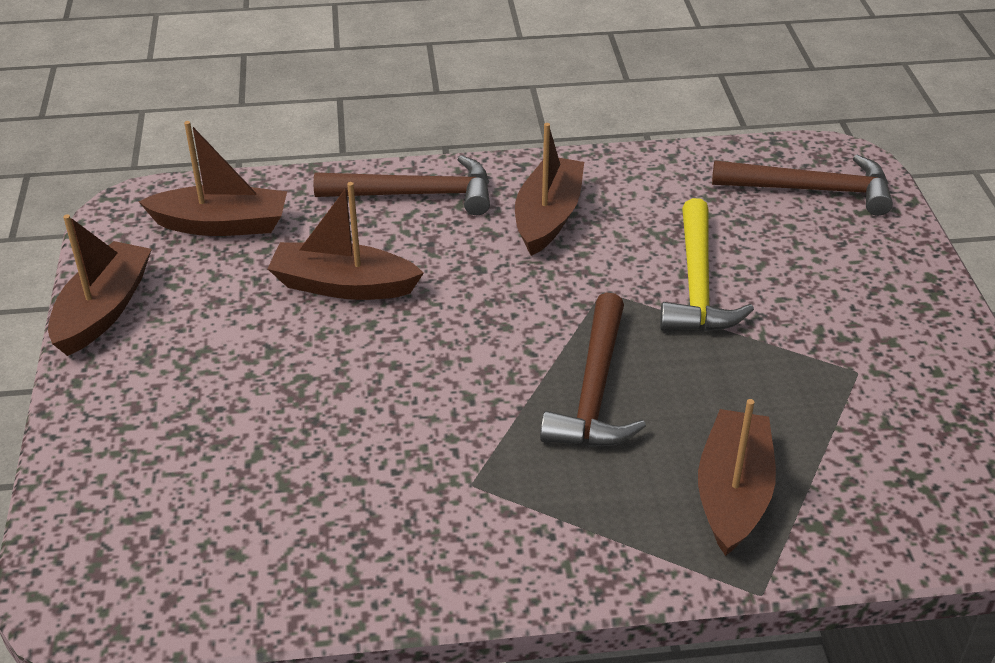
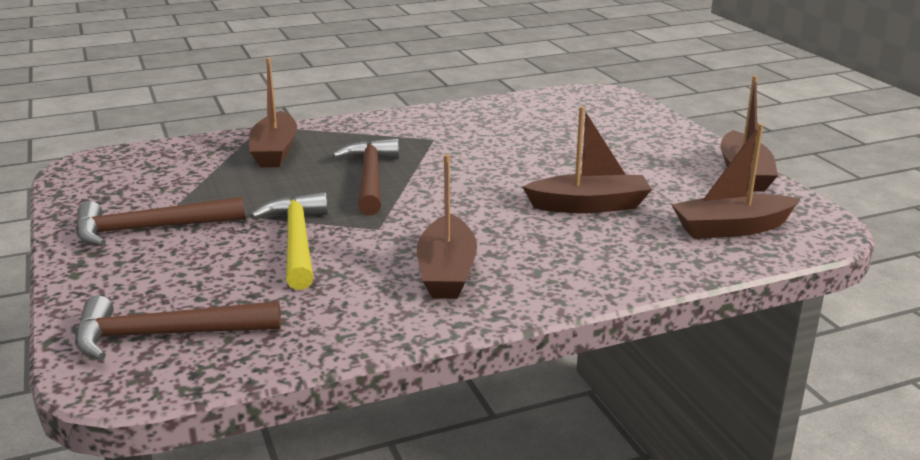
camera: 165 degrees right, 15 degrees down
brown hammer [314,155,490,215] -> brown hammer moved to [75,196,245,246]

